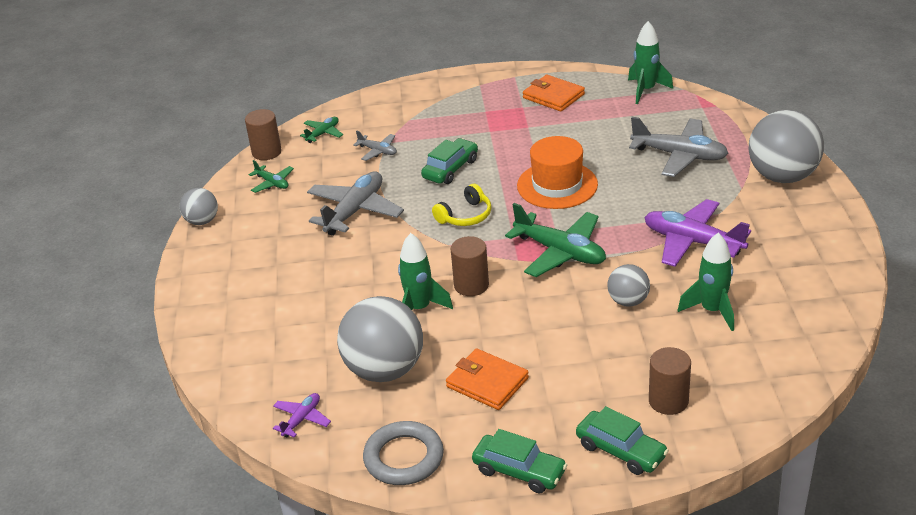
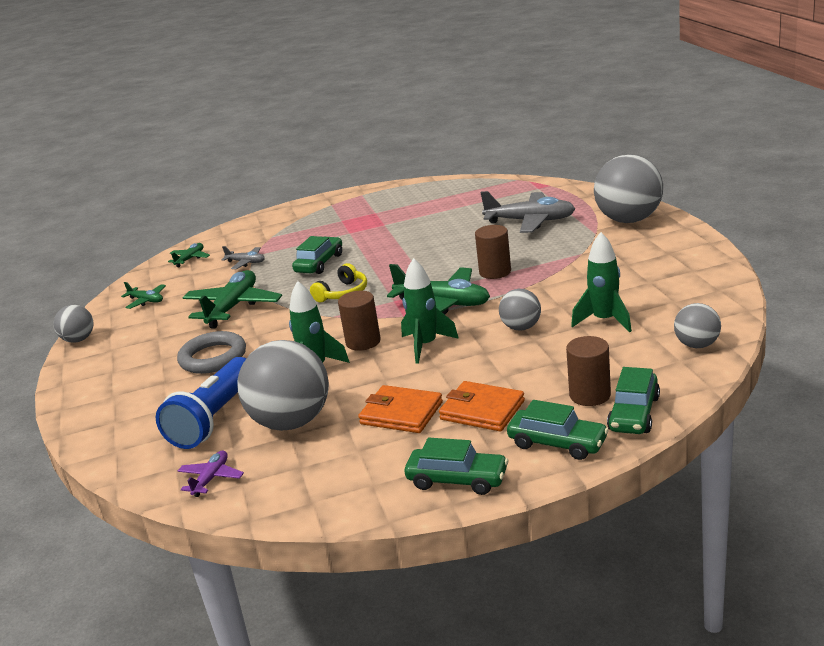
camera: 10 degrees left, 10 degrees down
brown cylinder [245,109,282,160] -> brown cylinder moved to [475,225,511,279]
grey plane [307,171,404,236] -> green plane [183,270,282,328]
grey ring [363,421,444,485] -> grey ring moved to [177,331,246,374]
orange hat [517,136,598,209] -> none
orange wallet [523,74,585,112] -> orange wallet moved to [439,381,525,431]
green rocket [628,21,673,104] -> green rocket moved to [401,258,459,364]
purple plane [644,199,751,267] -> none
none -> blue flashlight [156,357,246,449]
none -> green car [607,367,660,434]
none -> grey ball [674,303,721,348]

